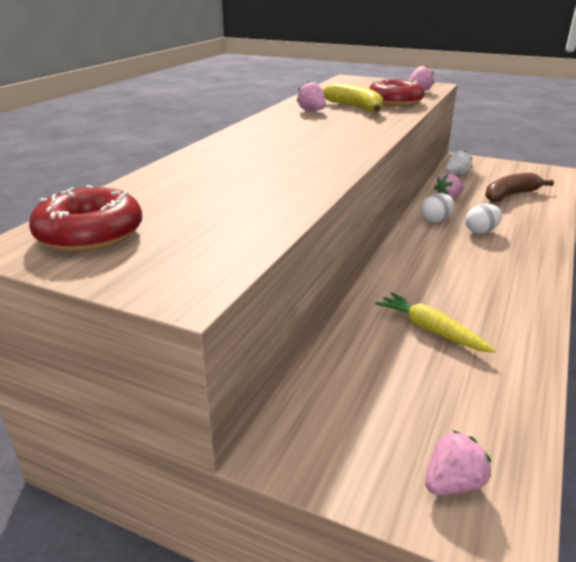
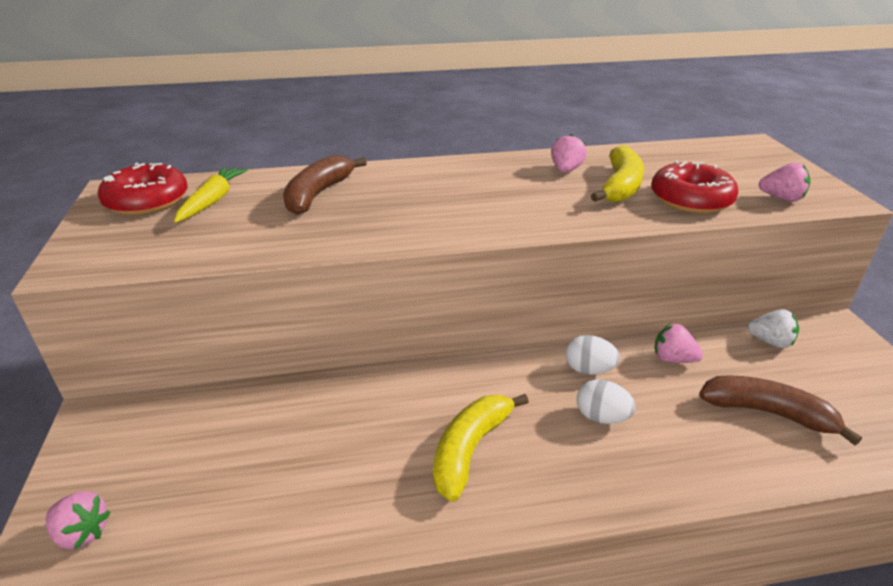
camera: 55 degrees right, 5 degrees up
yellow carrot [375,292,496,353] -> yellow carrot moved to [174,167,248,223]
none -> brown banana [283,155,367,215]
none -> yellow banana [433,394,529,502]

